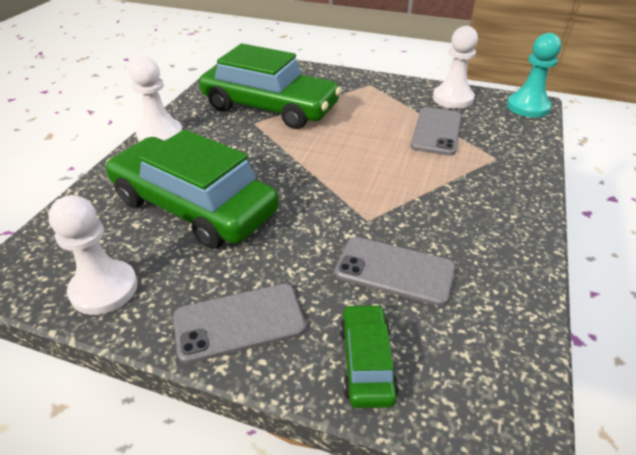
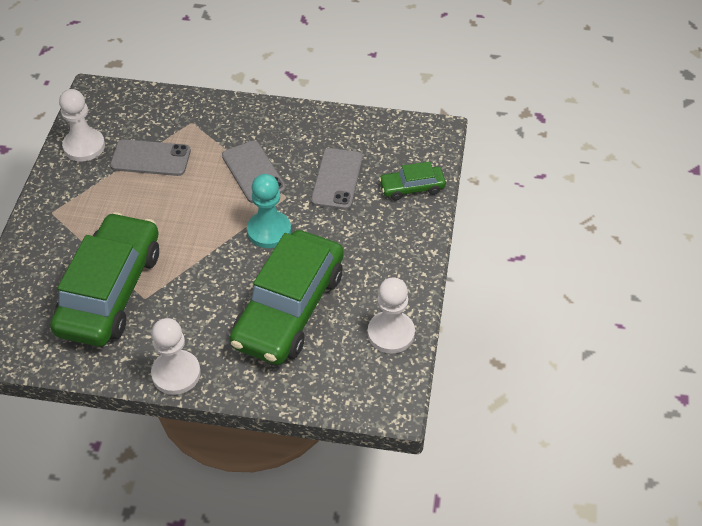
camera: 100 degrees left, 10 degrees up
grey phone [173,284,306,364] -> grey phone moved to [222,141,286,203]
turquoise pawn [507,33,561,118] -> turquoise pawn moved to [247,174,291,248]

